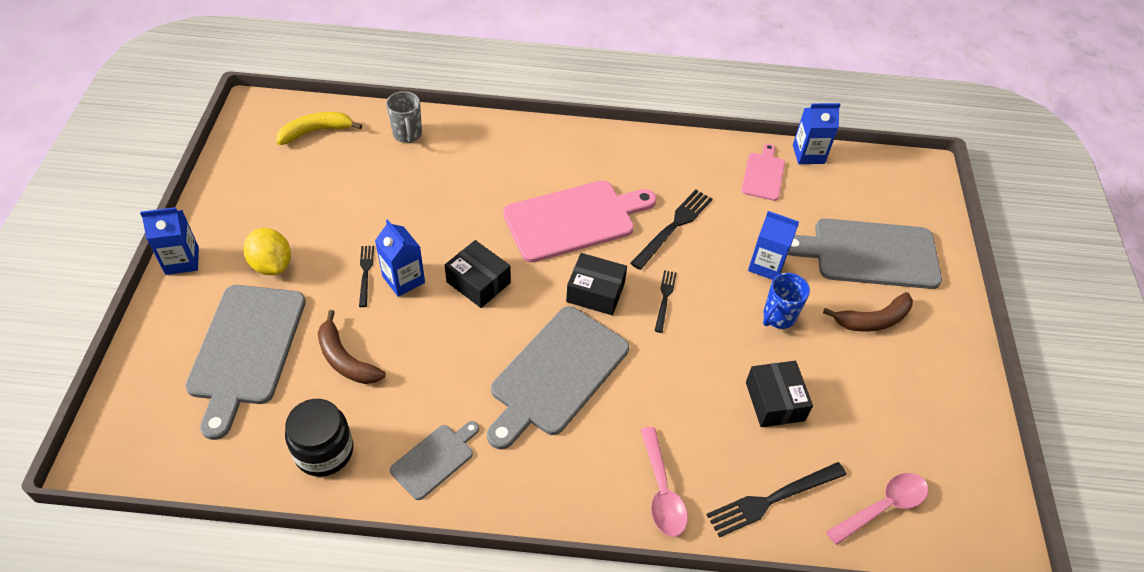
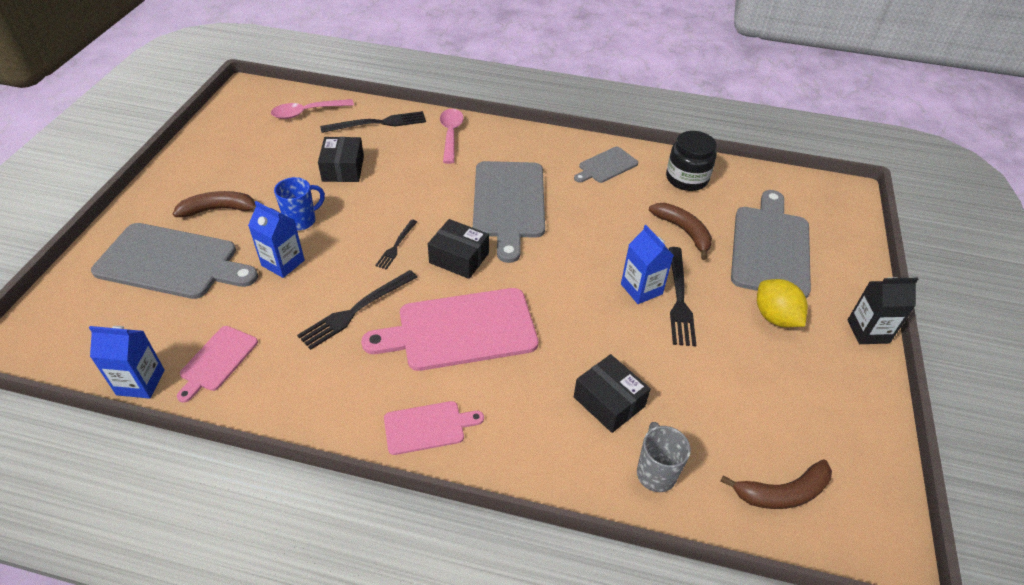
camera: 170 degrees left, 5 degrees down
blue carton [140,207,199,275] -> black carton [848,277,918,344]
yellow banana [277,112,362,145] -> brown banana [721,459,832,509]
black fork [359,246,374,307] -> black fork [669,247,696,346], size x1.70
black box [445,240,511,308] -> black box moved to [574,354,651,433]
grey cutting board [487,306,629,449] -> grey cutting board turned 135 degrees clockwise [473,161,545,263]
none -> pink cutting board [384,401,484,455]

